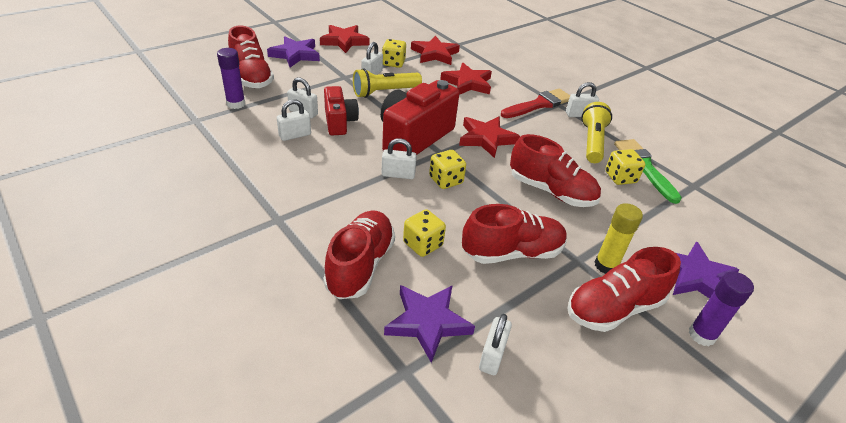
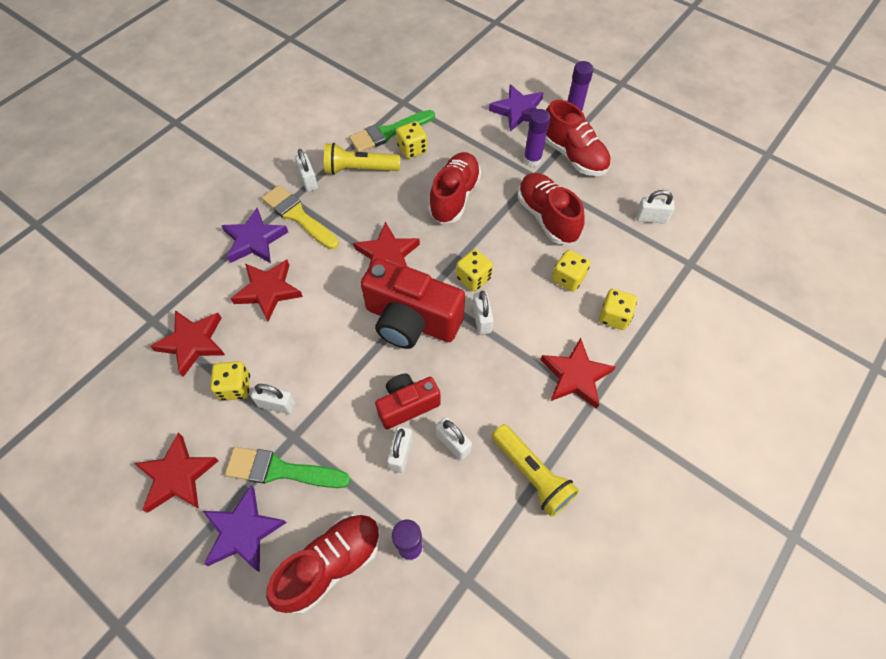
camera: 100 degrees left, 20 degrees up
red shoe [323,211,395,299] -> yellow dice [599,289,637,330]
yellow flashlight [353,68,422,98] -> yellow flashlight moved to [492,424,579,517]
purple star [384,285,475,363] -> purple star moved to [221,208,288,263]
red brush [501,88,570,118] -> yellow brush [262,185,339,249]
yellow glue stick [595,203,643,274] -> purple glue stick [523,109,550,167]
none -> green brush [225,447,350,488]
none -> red star [541,338,616,409]

